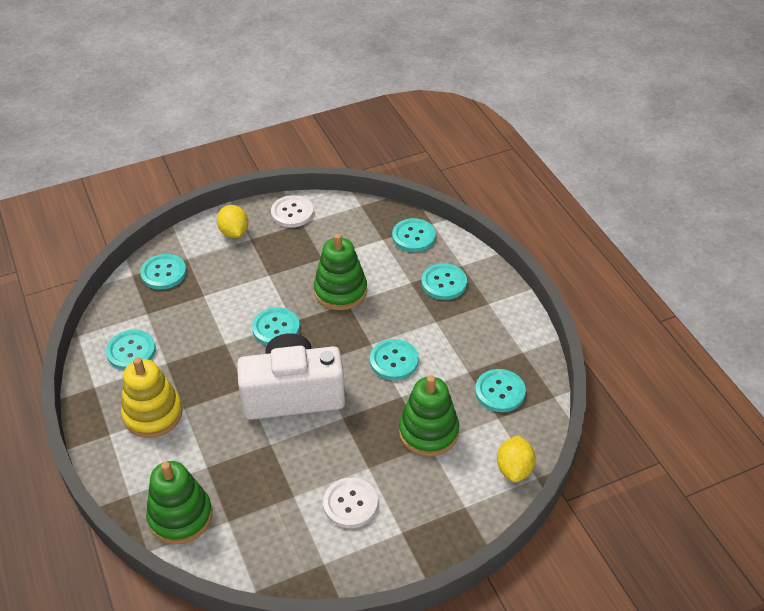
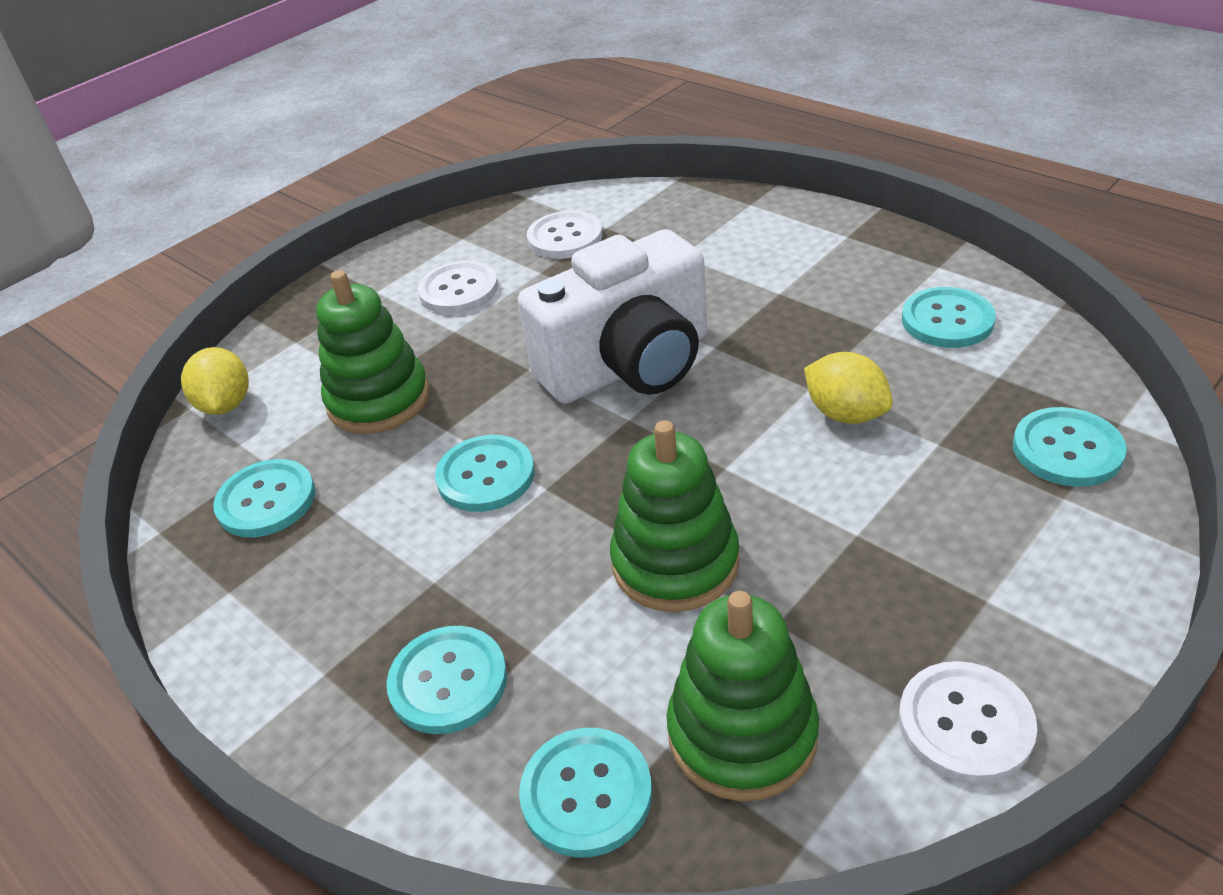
camera: 160 degrees right, 5 degrees down
yellow stacking toy [121,357,183,438] -> none
green stacking toy [146,461,212,545] -> green stacking toy moved to [667,591,819,801]
yellow lemon [217,205,249,238] -> yellow lemon moved to [804,352,893,424]
turquoise button [252,307,300,345] -> none
none -> white button [527,211,602,259]

